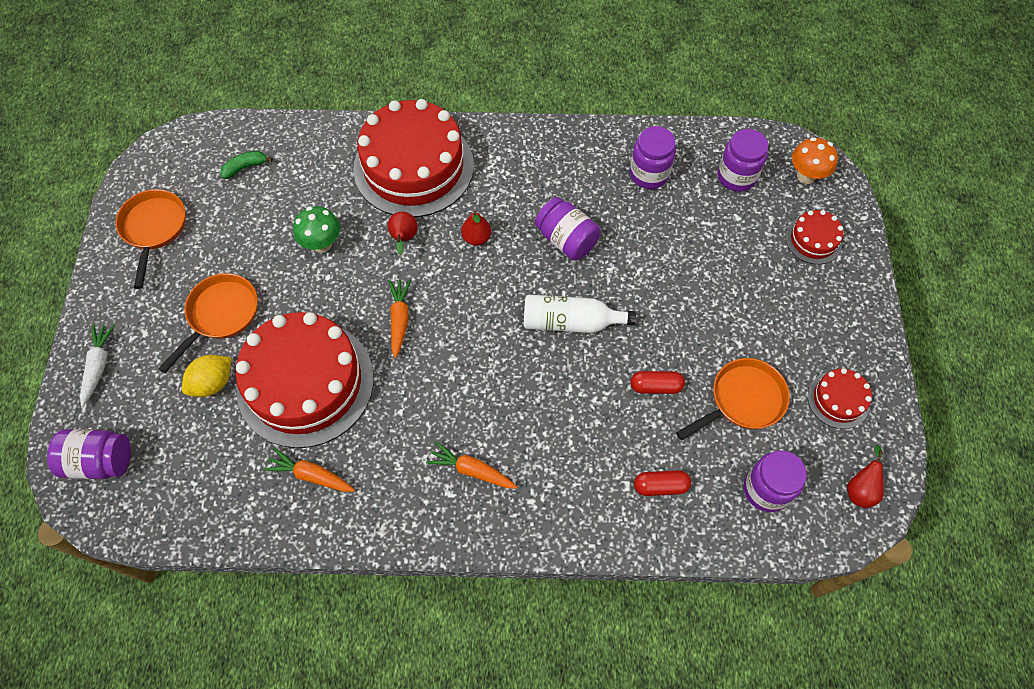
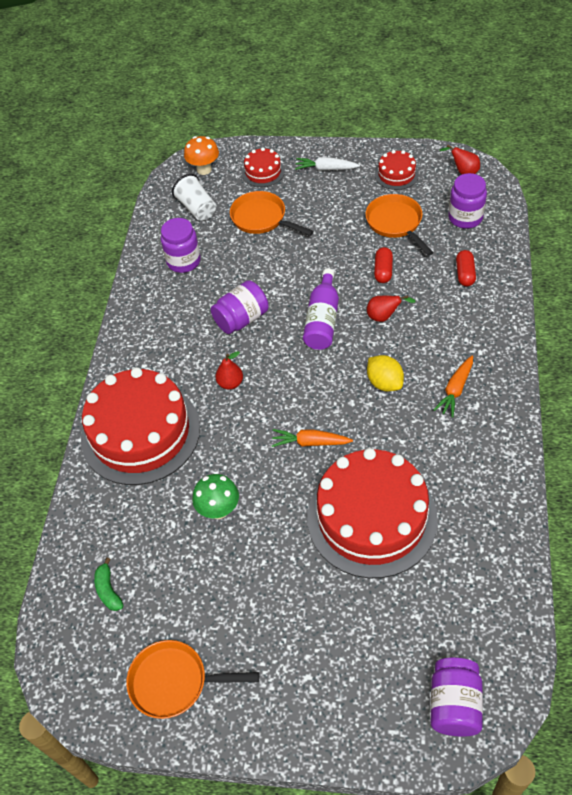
camera: 80 degrees left, 10 degrees down
white carrot [80,324,115,407] -> white carrot moved to [295,157,360,171]
orange pan [158,273,258,373] -> orange pan moved to [230,191,314,236]
yellow lemon [182,355,231,397] -> yellow lemon moved to [367,355,404,391]
orange carrot [263,448,355,492] -> none
red pear [388,212,418,254] -> red pear moved to [367,295,416,322]
white bottle [524,295,636,333] -> purple bottle [303,268,339,350]
purple jar [718,129,768,192] -> white cup [172,174,216,221]

